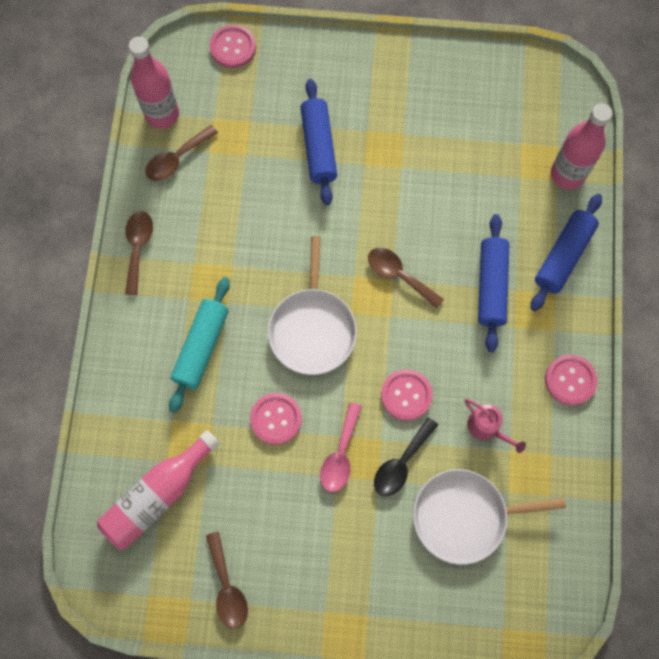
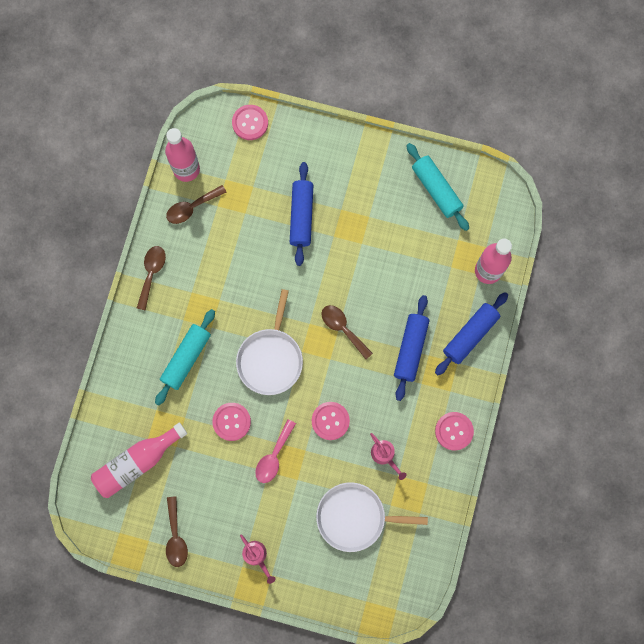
camera: 10 degrees right, 5 degrees up
black spoon [374,417,438,496] -> none
none -> pink watering can [240,535,275,584]
none -> turquoise rolling pin [406,143,469,231]

